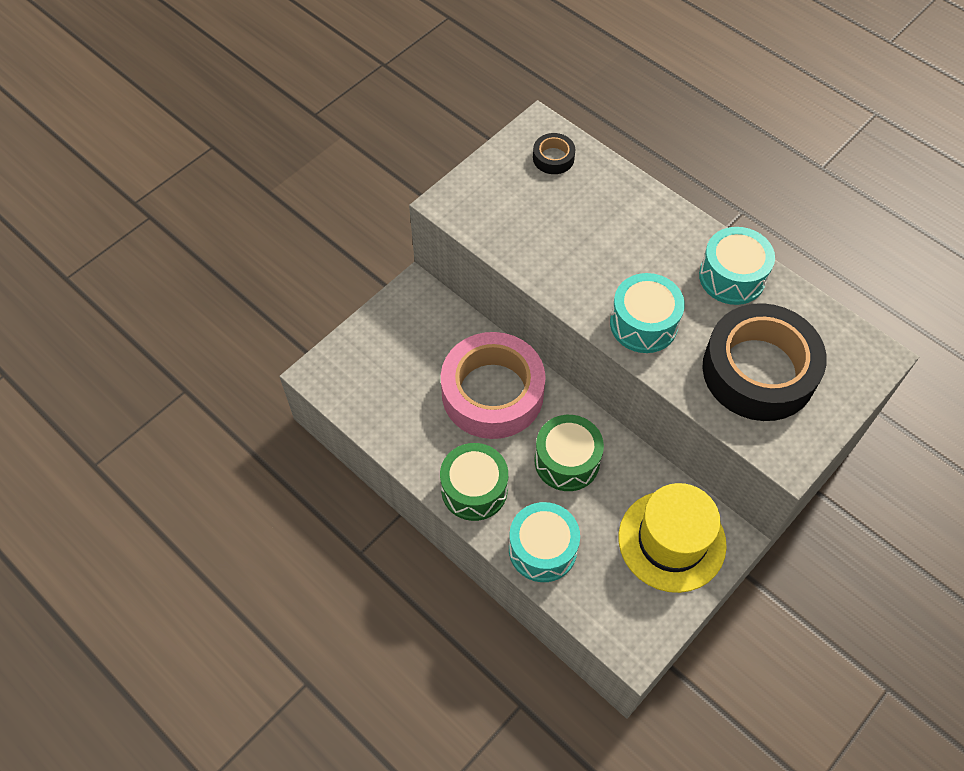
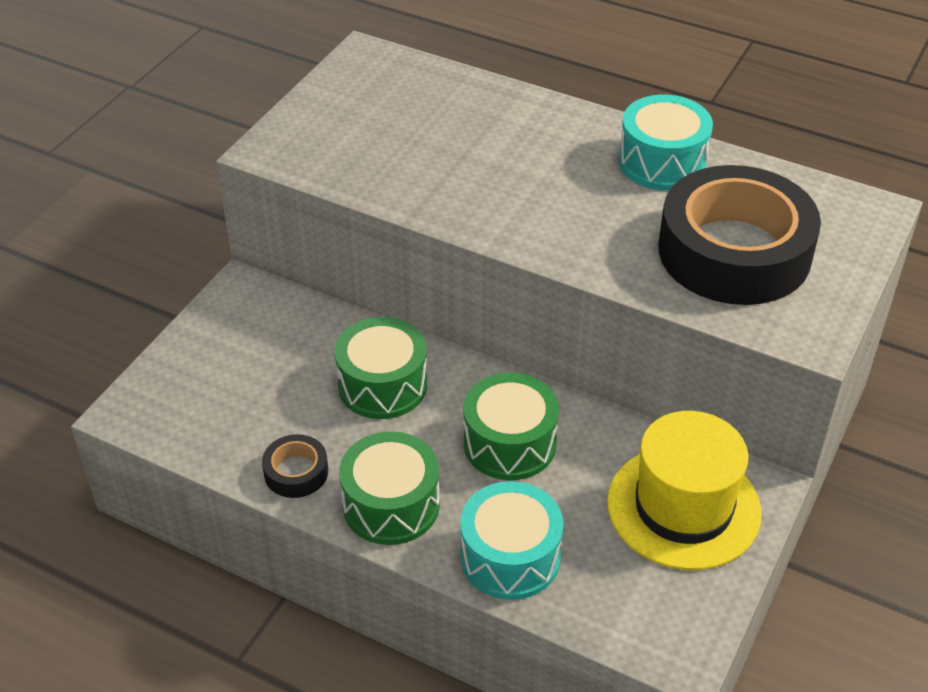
camera: 15 degrees left, 15 degrees down
pink tape [441,332,546,439] -> green drum [335,317,427,419]
black tape [533,133,575,174] -> black tape moved to [262,434,328,498]
turquoise drum [610,273,685,353] -> none

